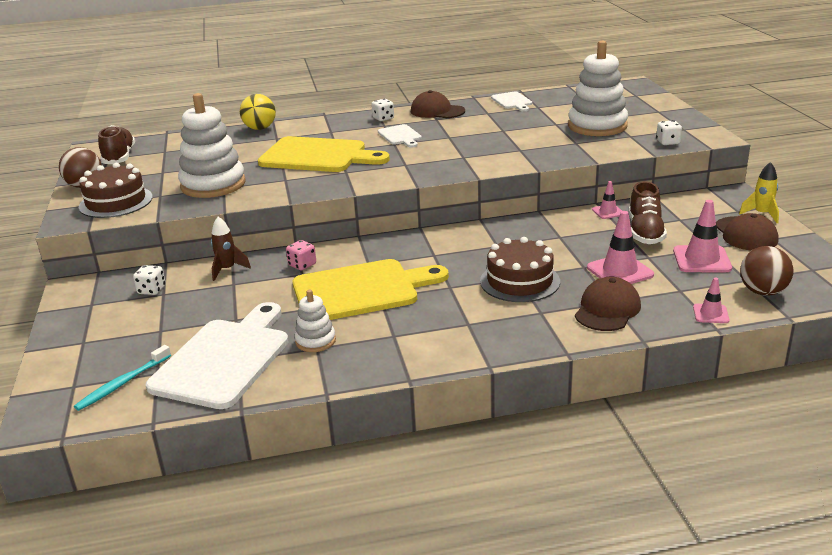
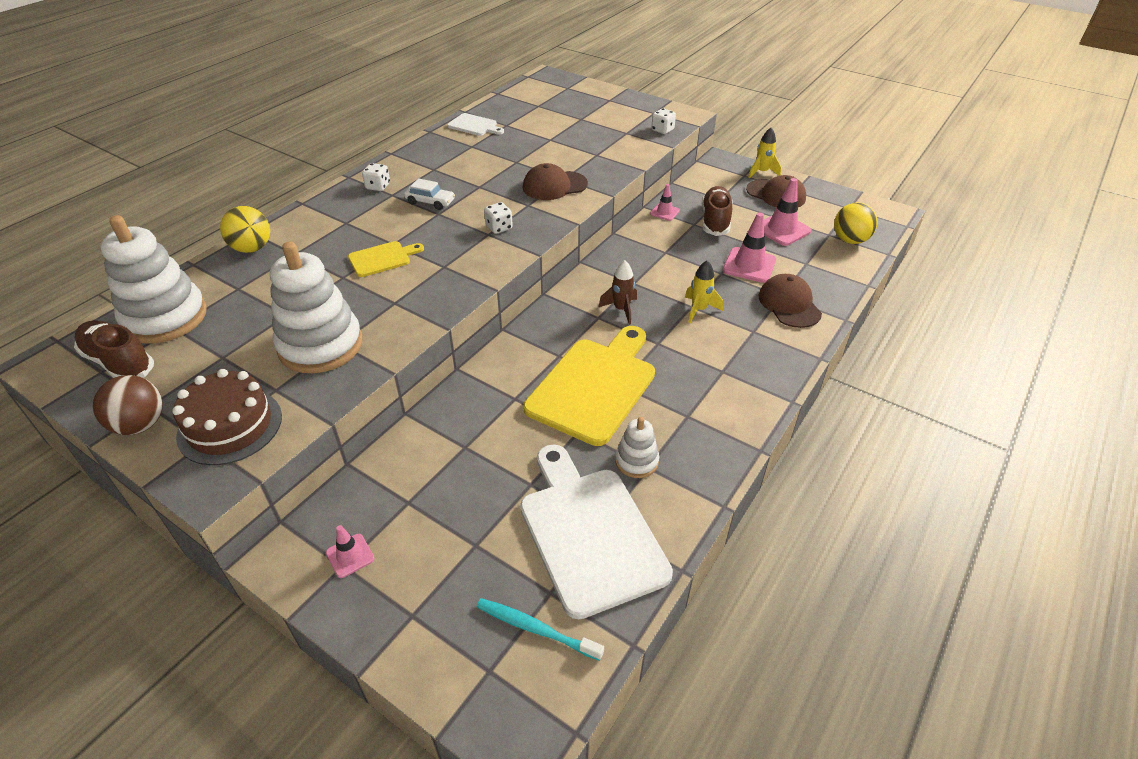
camera: 45 degrees left, 15 degrees up
turquoise toothbrush [74,345,171,411] -> turquoise toothbrush turned 120 degrees clockwise [477,598,604,661]
white dice [133,265,166,295] -> white dice moved to [484,202,513,234]
brown rocket [211,216,251,281] -> brown rocket moved to [599,260,637,325]
yellow cutting board [258,136,390,172] -> yellow cutting board [348,241,424,277], size x0.48
pink dice [286,240,316,270] -> none
white cutting board [378,124,422,148] -> white car [404,178,455,210]
brown cap [411,90,465,118] -> brown cap moved to [523,163,588,200]
brown cake [480,237,560,302] -> yellow rocket [685,260,723,323]
white stacking toy [568,41,628,136] -> white stacking toy moved to [100,215,207,344]
brown shoe [629,181,667,244] -> brown shoe turned 135 degrees counterclockwise [702,186,732,236]
pink traffic cone [693,278,730,323] -> pink traffic cone moved to [326,525,374,578]
brown ball [740,246,793,296] -> yellow ball [834,203,878,244]

